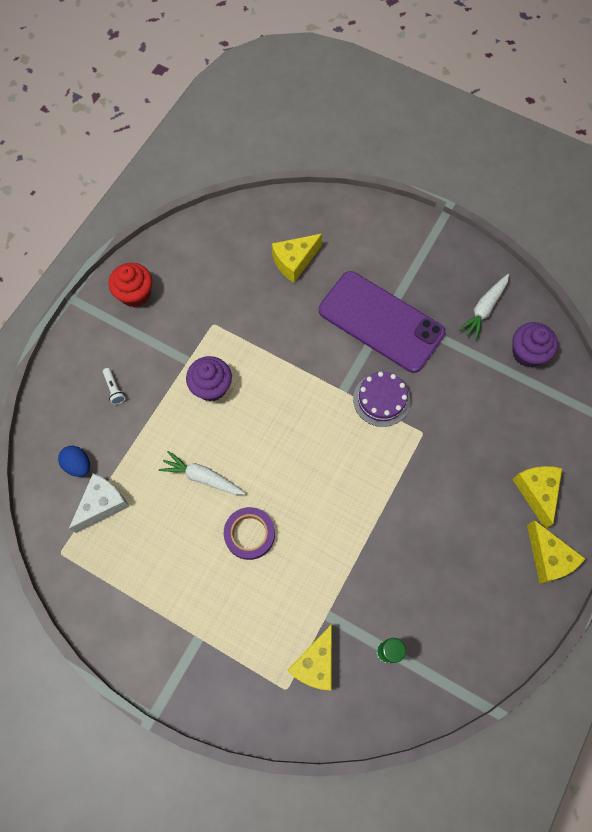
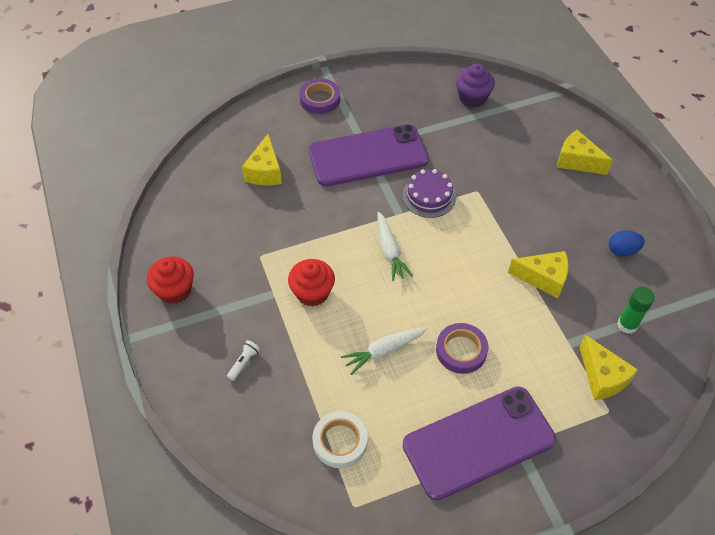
camera: 50 degrees left, 15 degrees down
blue egg [58,446,90,477] -> blue egg moved to [609,230,645,257]
white cheese [69,474,129,533] -> white tape [312,411,368,468]
white flashlight [103,368,125,405] -> white flashlight turned 75 degrees counterclockwise [227,340,260,381]
purple cupcake [186,356,232,401] -> red cupcake [288,259,335,307]
white carrot [458,274,509,340] -> white carrot moved to [377,212,413,281]
yellow cheese [527,520,586,584] -> yellow cheese moved to [508,251,568,298]
none -> purple tape [299,78,340,114]
none -> purple phone [402,386,556,501]

